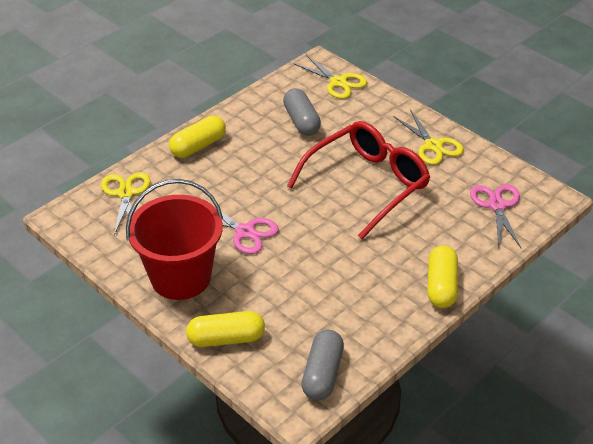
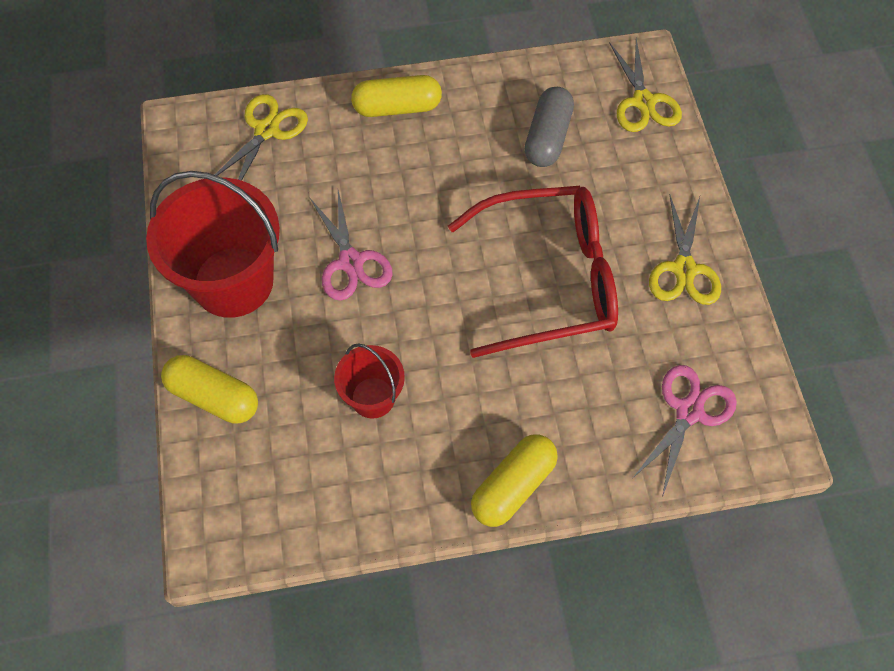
camera: 35 degrees right, 20 degrees up
grey capsule [301,330,344,400] -> none
none -> red bucket [334,343,405,419]

